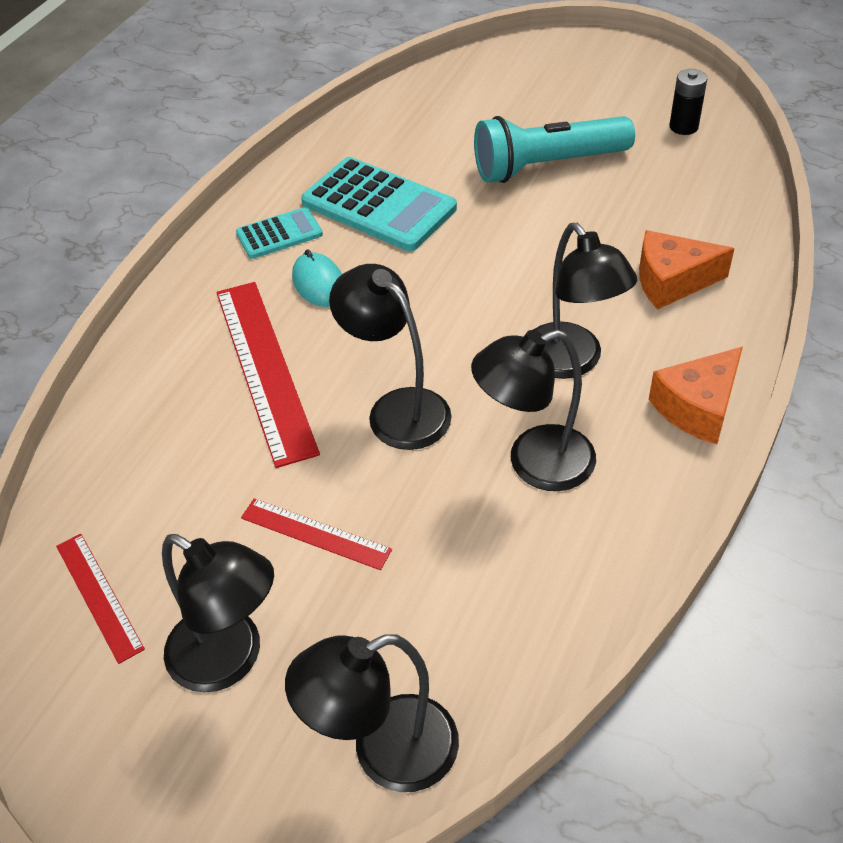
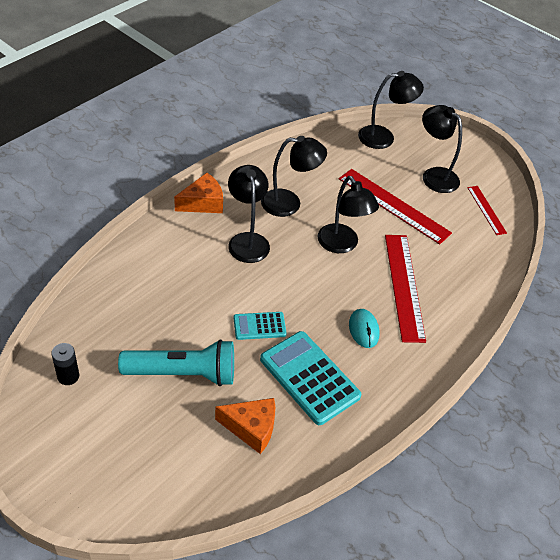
camera: 170 degrees left, 0 degrees up
turquoise calculator [236,207,323,259] -> turquoise calculator moved to [233,312,286,340]
red ruler [241,498,392,570] -> red ruler [339,169,452,245], size x1.83
orange cheese [639,230,735,310] -> orange cheese moved to [215,398,275,454]

